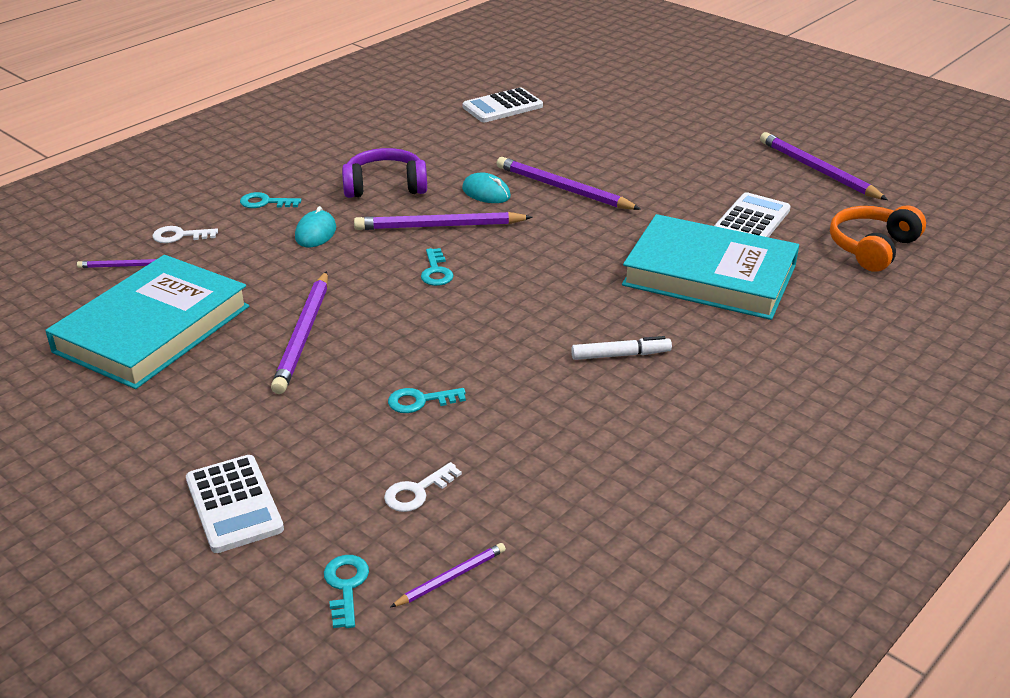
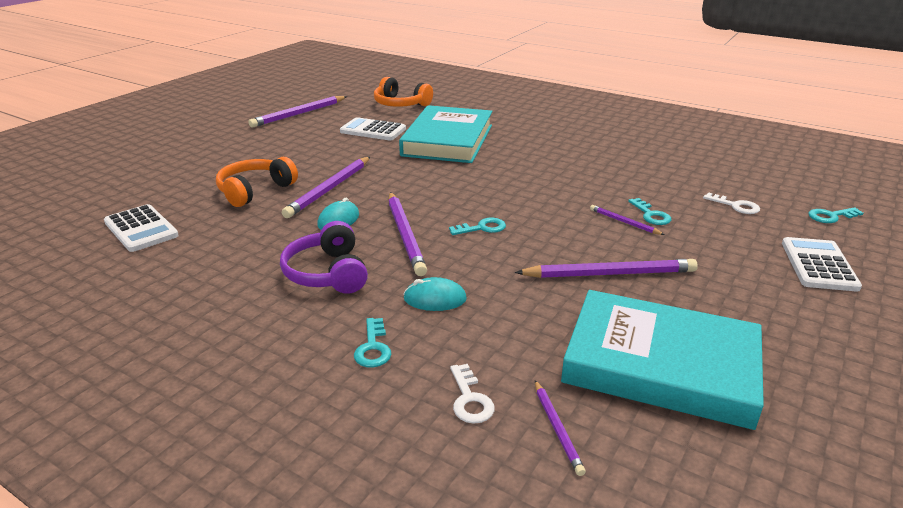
camera: 100 degrees left, 5 degrees down
white calculator [186,455,284,553] -> white calculator turned 45 degrees counterclockwise [782,237,862,292]
purple pencil [390,543,506,607] -> purple pencil moved to [590,205,665,235]
white marker [571,336,672,360] -> none
none -> orange headphones [216,157,298,207]

